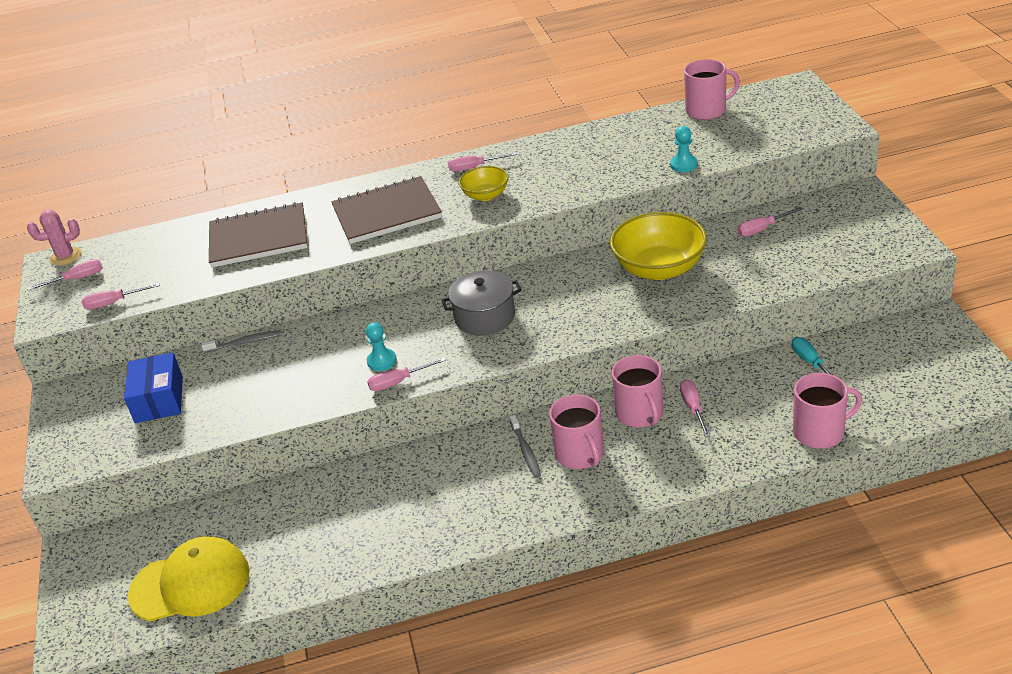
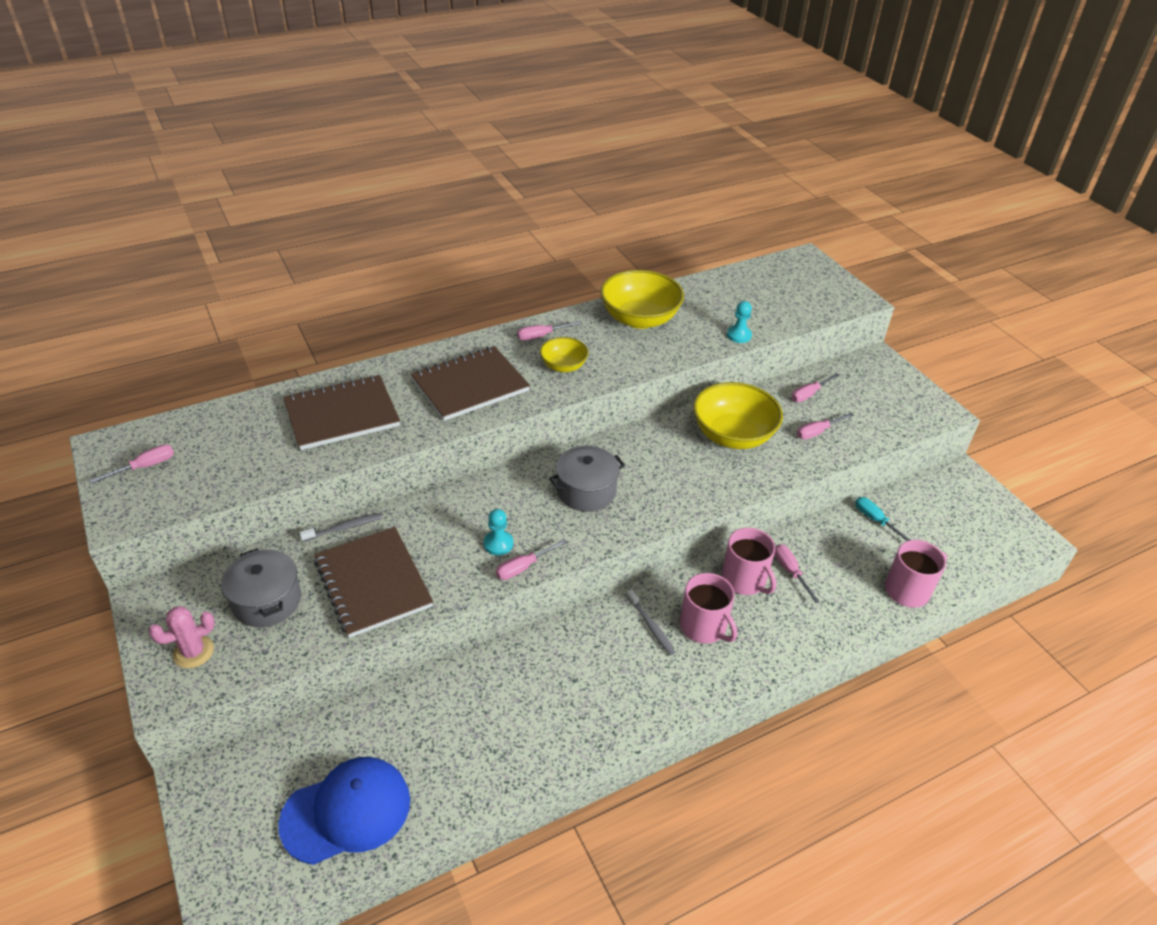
camera: 20 degrees left, 5 degrees up
pink cactus [27,210,81,266] -> pink cactus moved to [149,606,215,668]
pink screwdriver [82,283,160,310] -> pink screwdriver moved to [797,413,854,439]
blue box [124,352,183,423] -> grey pot [221,548,301,627]
yellow cap [128,536,250,621] -> blue cap [278,757,410,865]
pink mug [684,59,740,120] -> none
none -> brown notebook [314,527,433,638]
none -> yellow bowl [600,270,684,329]

